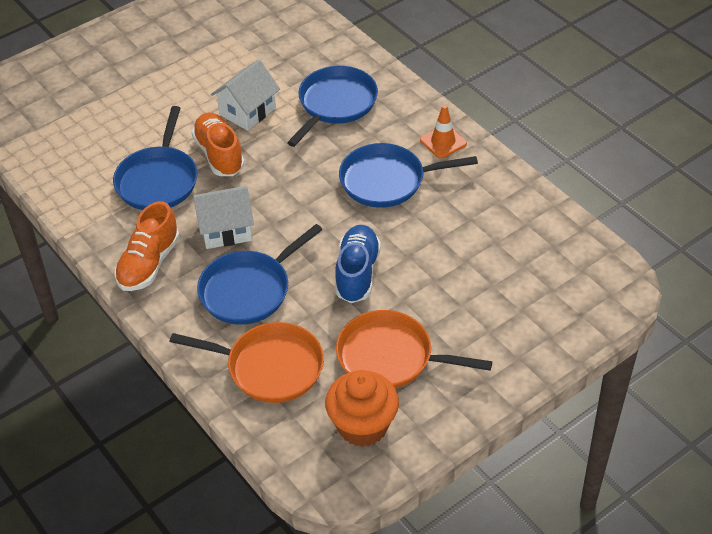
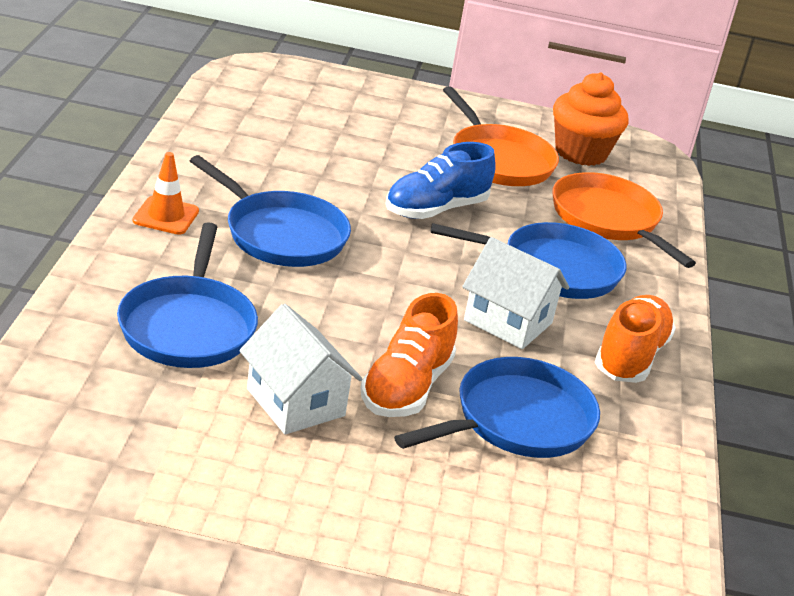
camera: 140 degrees left, 15 degrees down
orange shoe [115,201,180,291] -> orange shoe turned 45 degrees counterclockwise [595,295,676,383]
white house [211,60,280,131] -> white house turned 60 degrees clockwise [239,304,363,435]
blue pan [287,66,378,147] -> blue pan turned 75 degrees counterclockwise [117,222,258,368]

